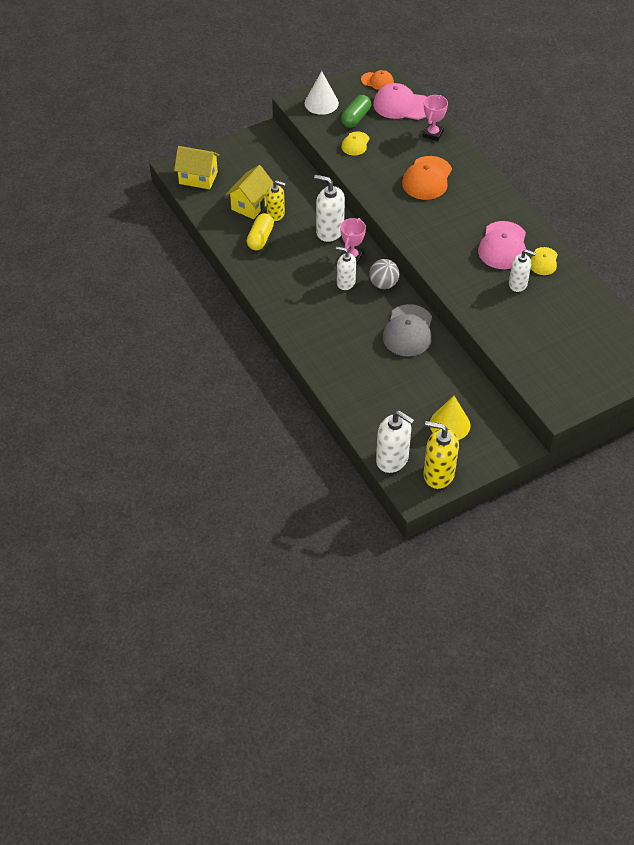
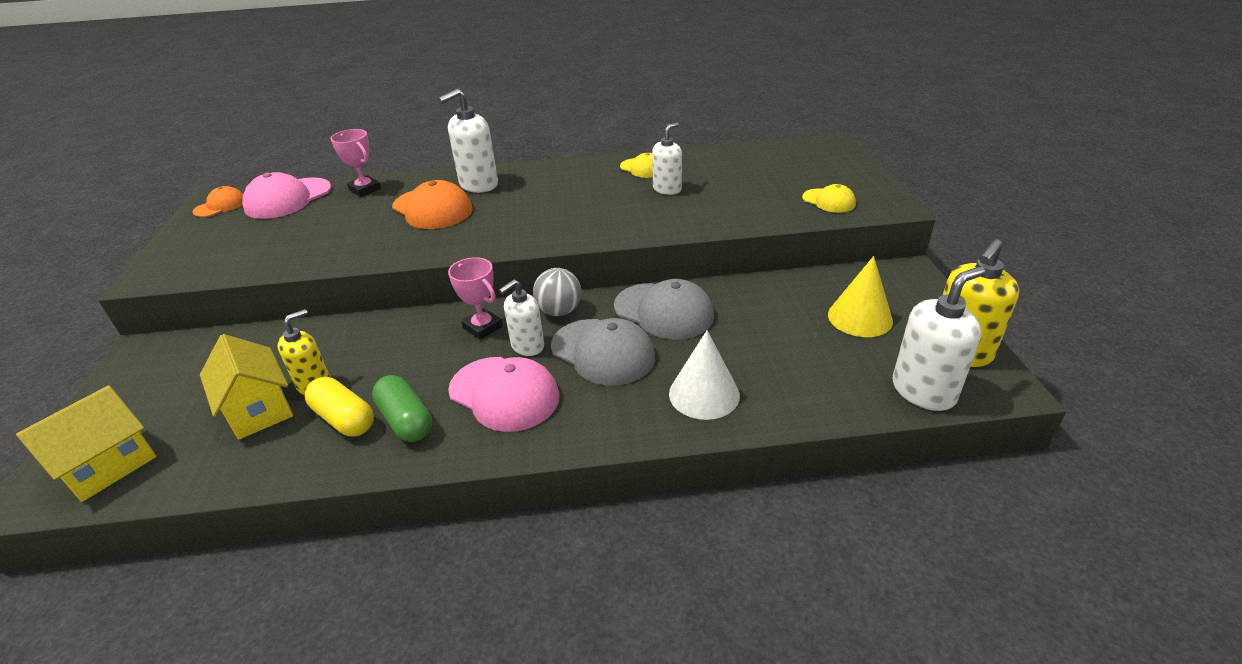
camera: 65 degrees left, 15 degrees down
white cone [305,71,339,115] -> white cone moved to [669,330,740,420]
white soap dispenser [314,175,345,242] -> white soap dispenser moved to [438,89,498,193]
green capsule [341,95,371,128] -> green capsule moved to [372,375,432,442]
yellow cap [341,131,370,156] -> yellow cap moved to [802,184,856,213]
pink cap [478,221,526,269] -> pink cap moved to [448,357,560,432]
none -> grey cap [551,318,655,386]

